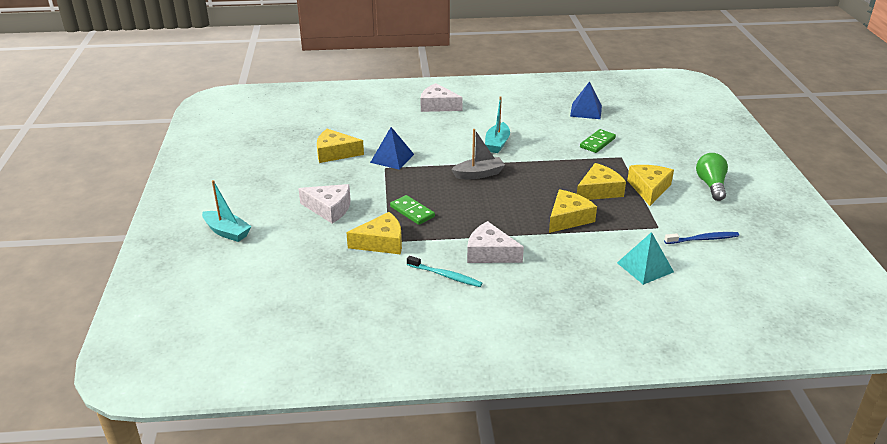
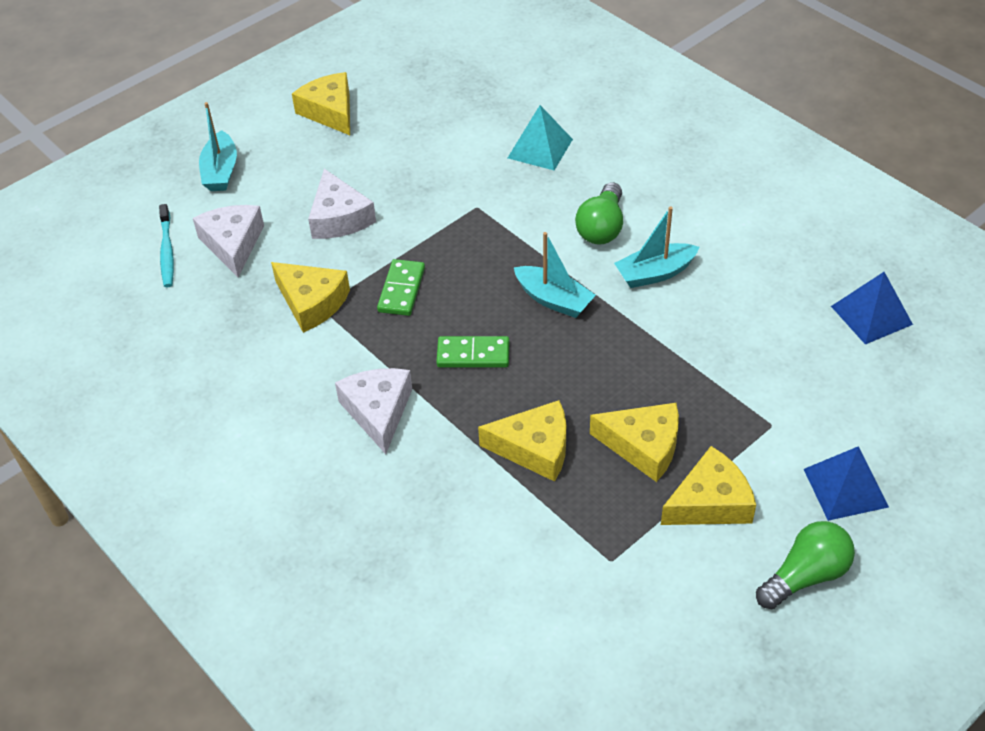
camera: 55 degrees right, 15 degrees up
yellow cheese [317,129,364,163] -> yellow cheese moved to [292,72,350,135]
blue pyramid [370,127,414,170] -> blue pyramid moved to [804,446,889,521]
turquoise toothbrush [407,256,482,287] -> turquoise toothbrush moved to [159,204,174,287]
white cheese [420,83,463,112] -> white cheese moved to [193,205,264,278]
grey boat [451,129,505,179] -> turquoise boat [514,232,596,318]
green domino [580,129,616,153] -> green domino moved to [436,336,509,368]
turquoise pyramid [617,232,674,285] -> turquoise pyramid moved to [508,105,573,170]
blue toothbrush [664,232,739,244] -> none
none -> green light bulb [575,182,623,245]

